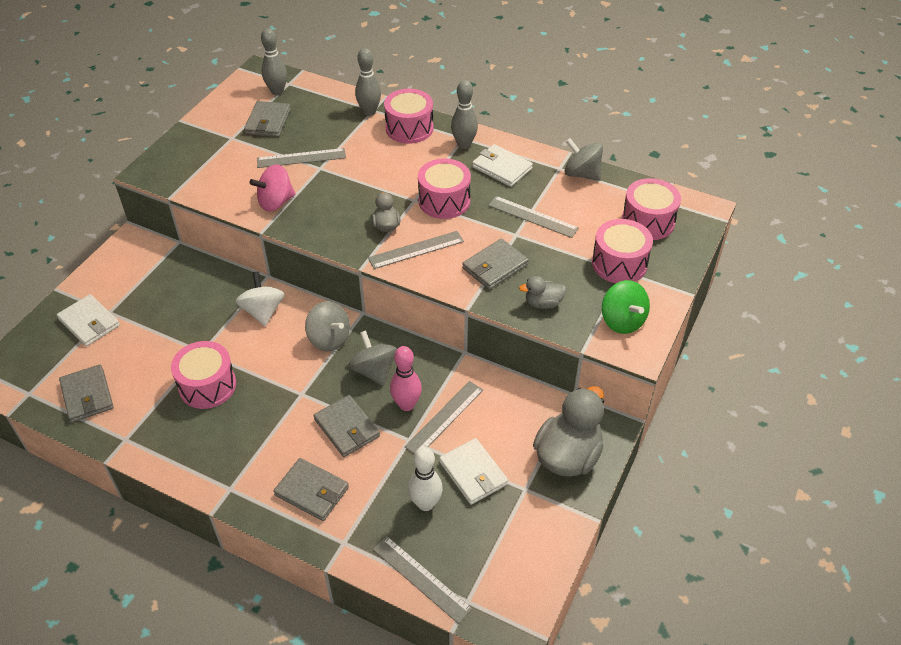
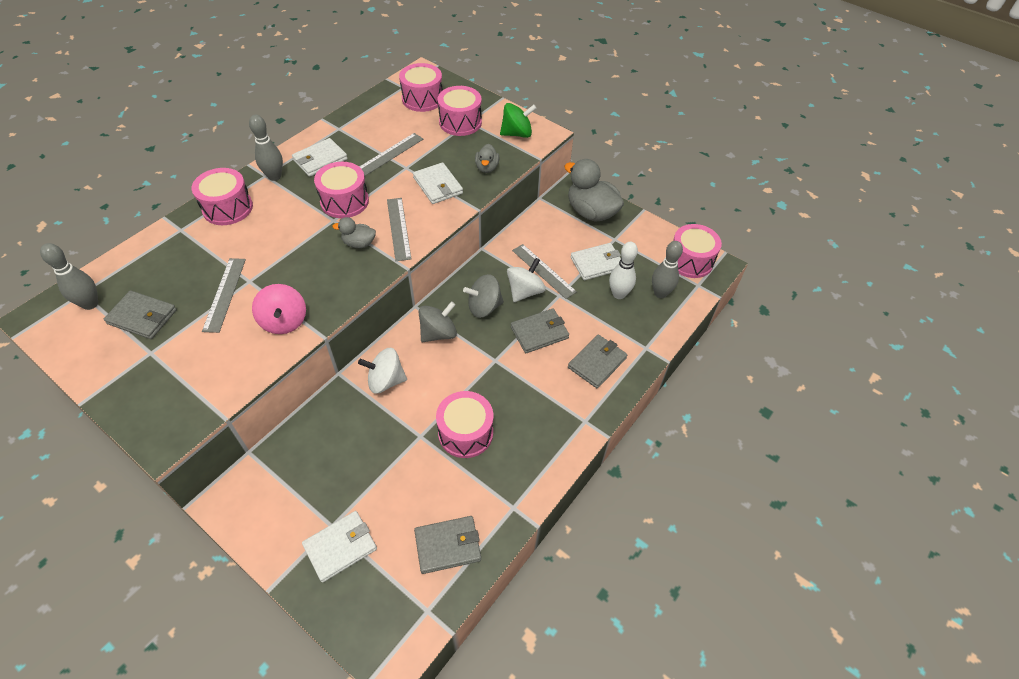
camera: 80 degrees left, 5 degrees up
grey bowling pin [355,48,381,116] -> grey bowling pin moved to [652,241,683,298]
grey ruler [373,536,472,624] -> none
pink bowling pin [390,346,422,411] -> white spinning top [507,258,546,302]
grey wallet [462,238,529,290] -> white wallet [413,162,463,204]
grey spinning top [565,138,603,181] -> none
none -> pink drum [673,224,722,278]

